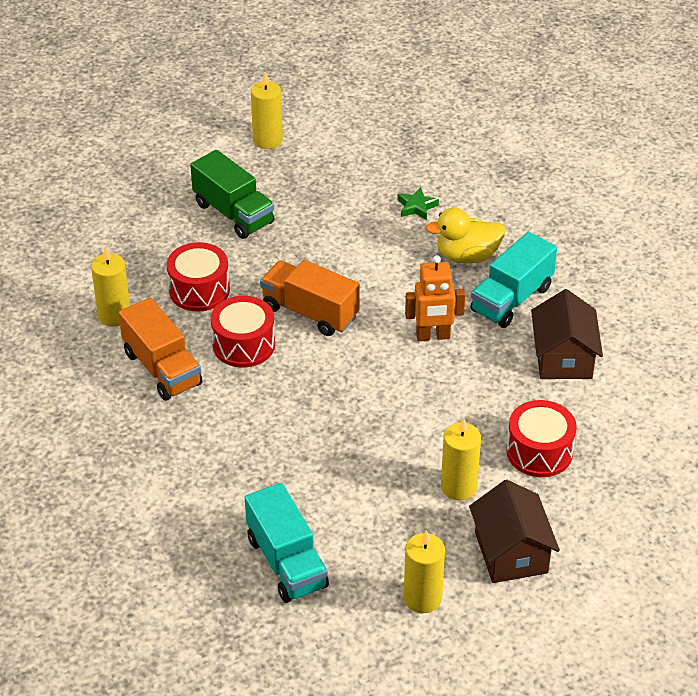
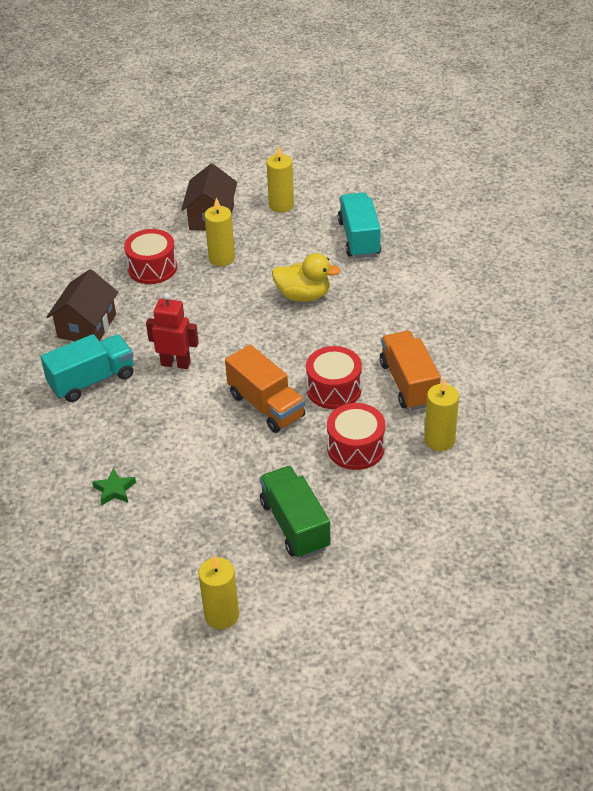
camera: 160 degrees left, 0 degrees up
orange robot [405,255,465,341] -> red robot [146,293,199,369]
yellow duck [426,208,505,264] -> yellow duck moved to [272,253,340,302]

